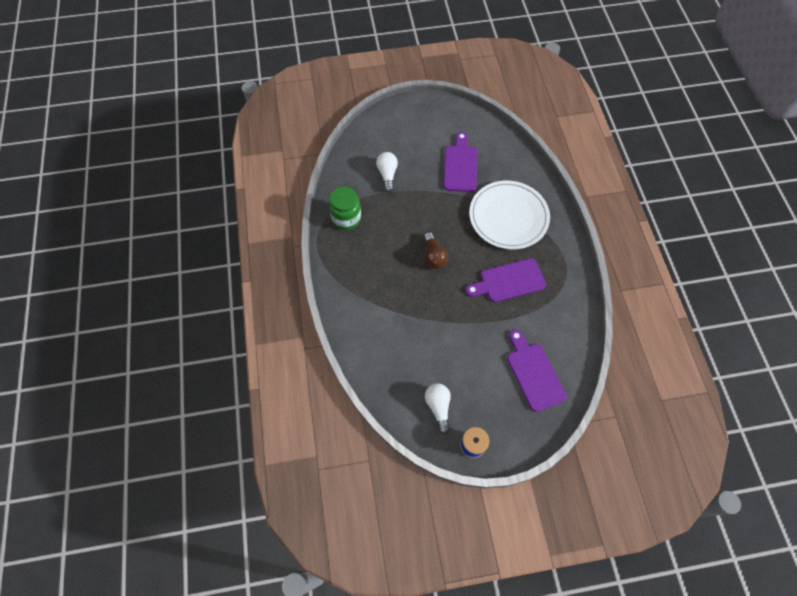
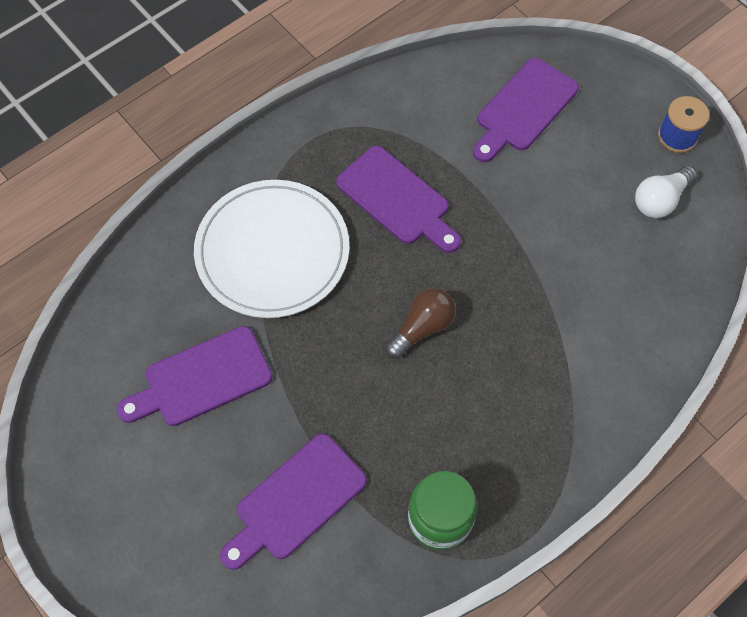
camera: 120 degrees left, 0 degrees up
white light bulb [376,152,398,192] -> purple cutting board [220,434,367,570]

